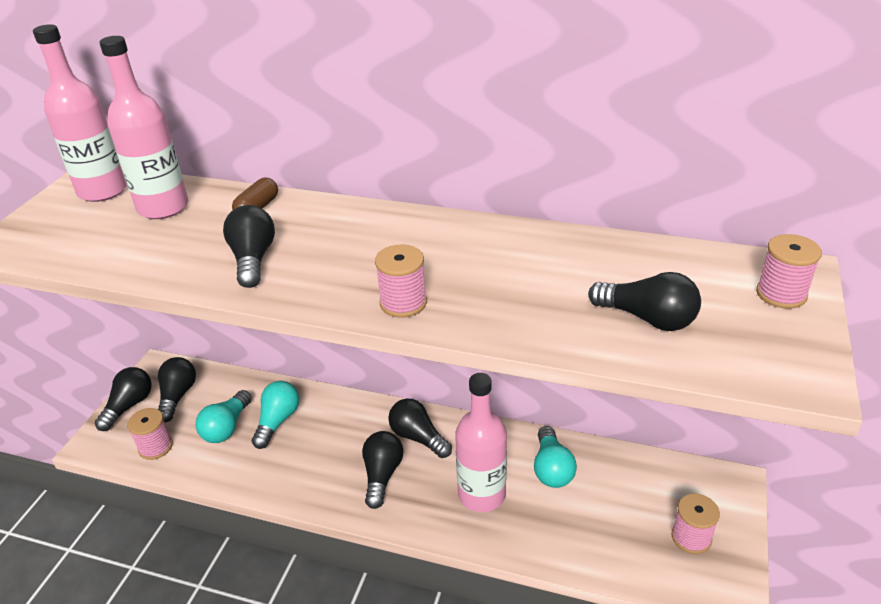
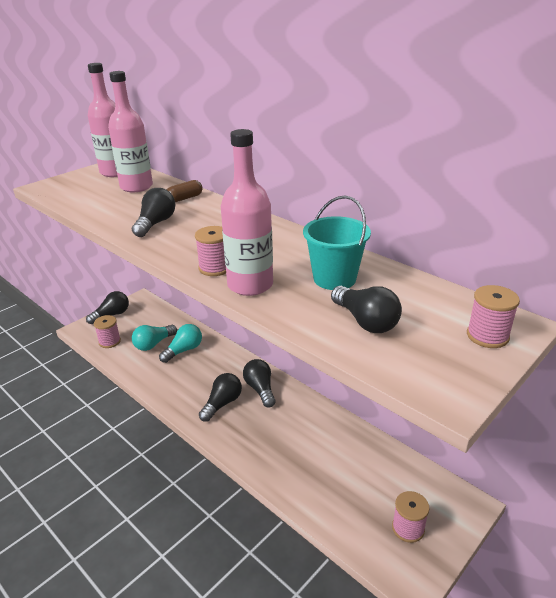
camera: 25 degrees right, 5 degrees down
black light bulb [158,357,196,422] -> none
pink bottle [455,373,507,512] -> pink bottle moved to [221,129,273,296]
turquoise light bulb [534,426,577,488] -> none
none -> turquoise bucket [303,196,371,290]

